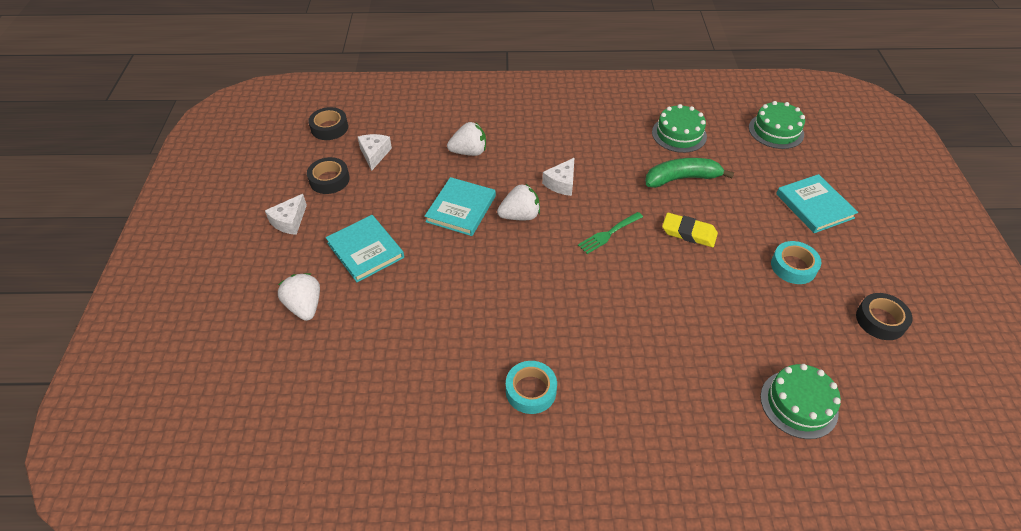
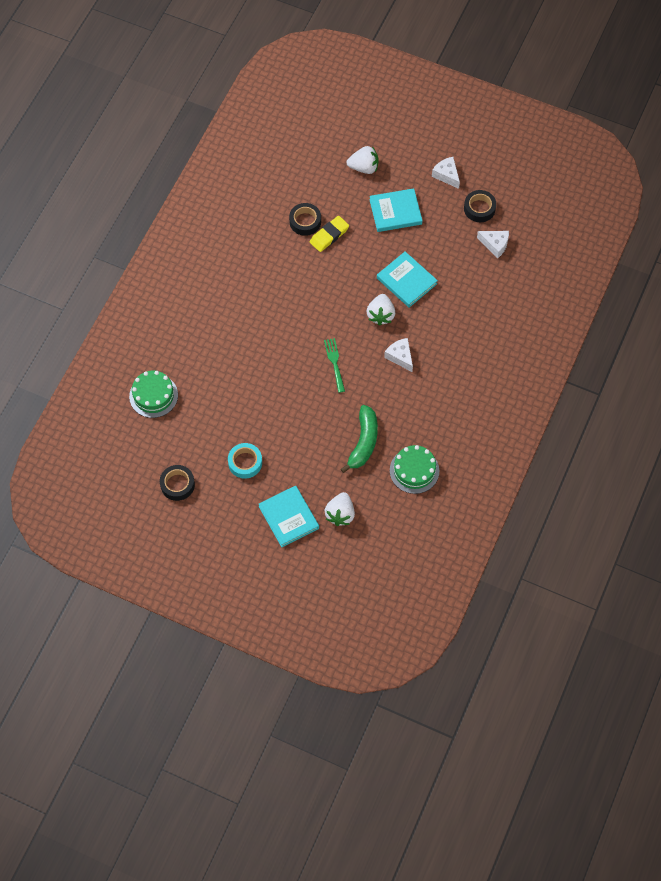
camera: 115 degrees right, 15 degrees up
black tape [308,107,348,140] -> black tape moved to [289,203,321,236]
white strawberry [447,122,486,156] -> white strawberry moved to [325,492,355,526]
turquoise tape [506,361,557,414] -> none
yellow eraser [662,213,718,247] -> yellow eraser moved to [310,216,349,252]
green cake [749,101,805,149] -> none
turquoise book [776,174,858,233] -> turquoise book turned 60 degrees clockwise [258,486,319,547]

